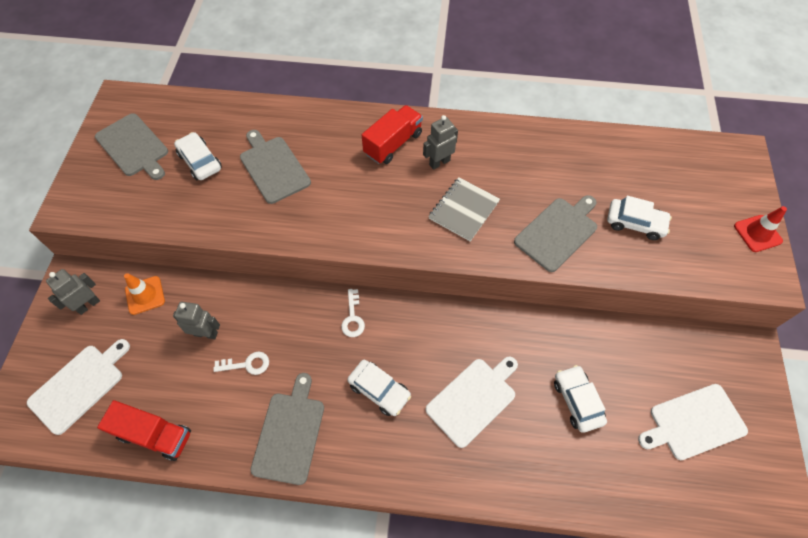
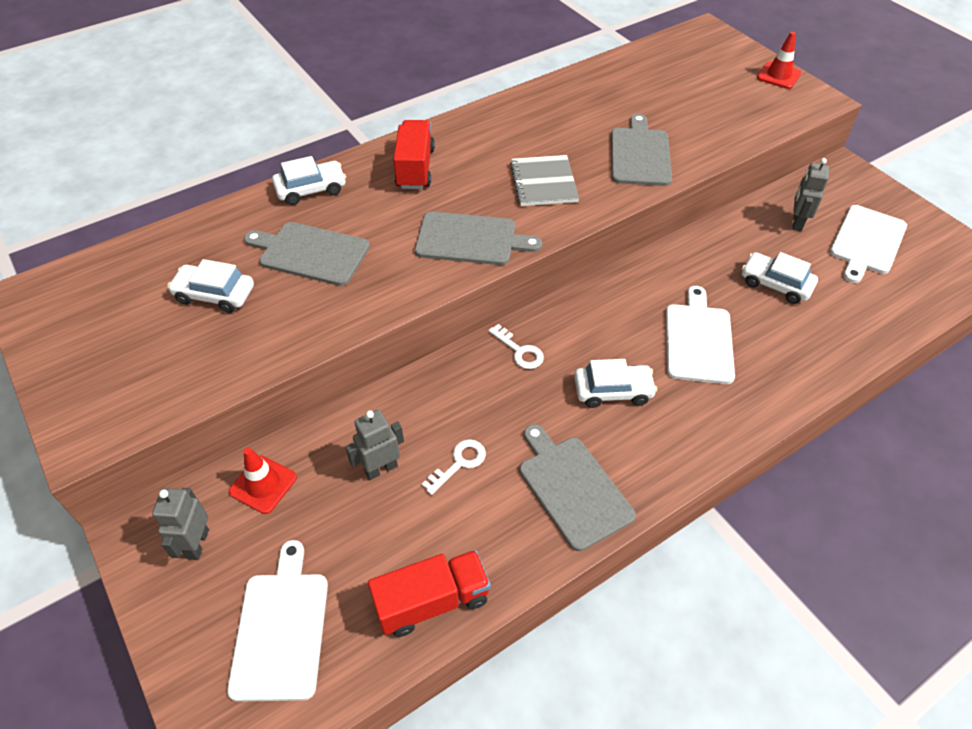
camera: 40 degrees left, 10 degrees down
grey cutting board [95,113,168,180] -> grey cutting board moved to [415,212,542,265]
orange traffic cone [124,273,165,315] -> red traffic cone [229,448,297,514]
grey robot [423,115,458,170] -> grey robot moved to [792,158,829,231]
white car [607,196,672,240] -> white car moved to [272,156,346,205]

